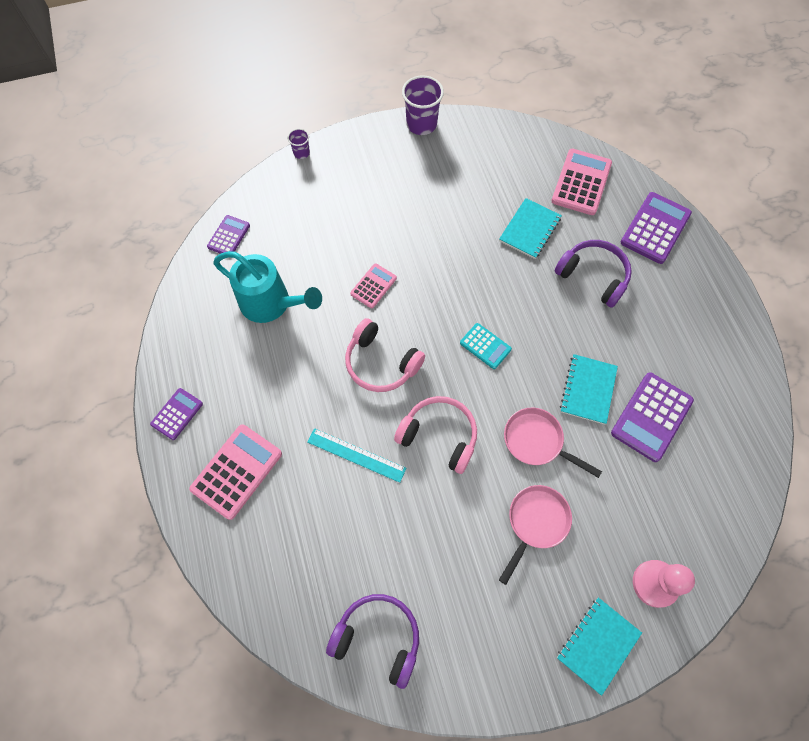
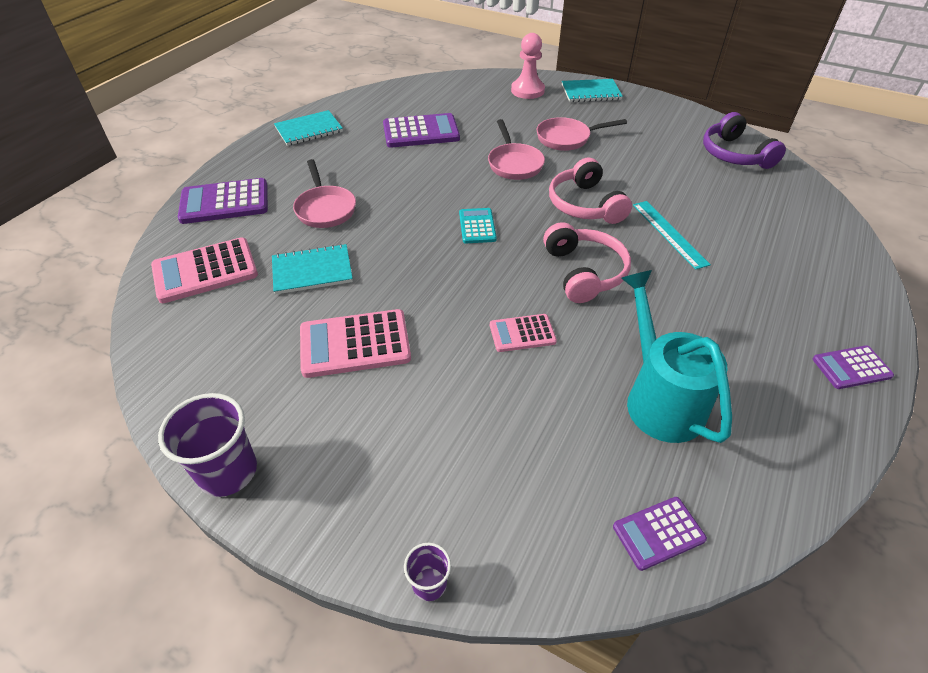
camera: 135 degrees left, 20 degrees down
pink calculator [189,424,282,520] -> pink calculator moved to [300,309,411,378]
purple headphones [555,240,632,308] -> pink pan [293,159,356,228]
turquoise notebook [560,354,618,424] -> turquoise notebook moved to [274,110,343,146]

